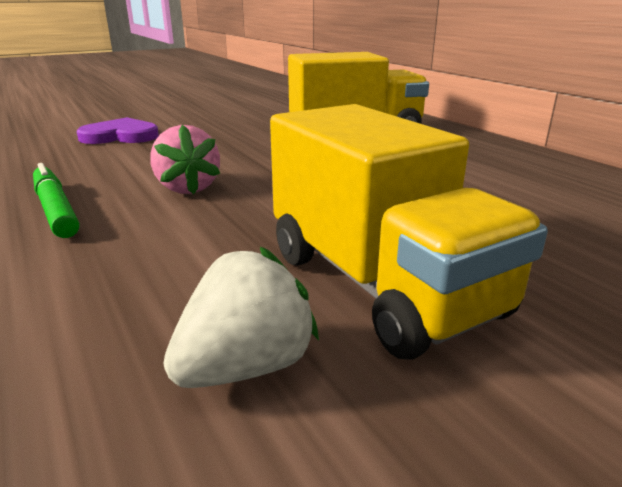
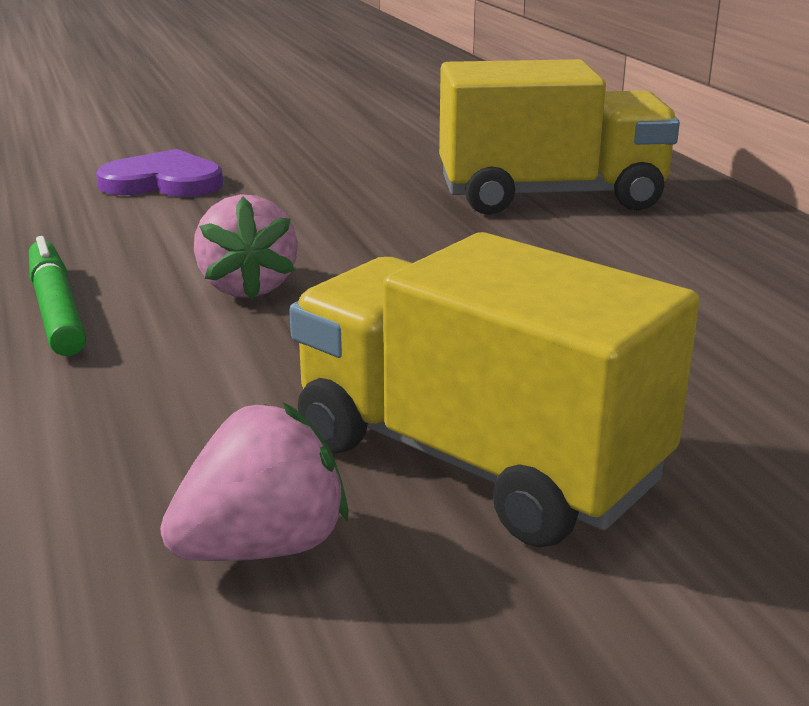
camera: 10 degrees right, 0 degrees up
white strawberry [163,246,319,388] -> pink strawberry [160,403,349,561]
yellow truck [270,104,548,360] -> yellow truck turned 150 degrees clockwise [289,232,700,547]

